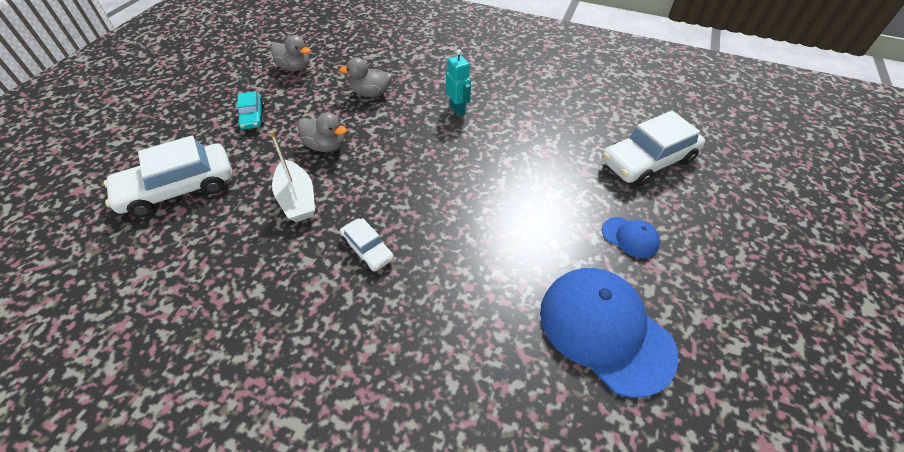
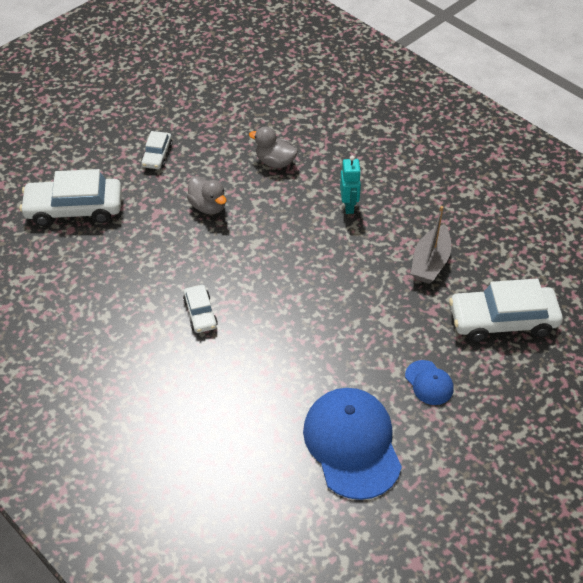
camera: 25 degrees right, 0 degrees up
turquoise car [237,91,265,130] -> white car [141,131,173,169]
white boat [270,131,315,222] -> none
grey duck [271,35,311,71] -> none
none -> grey boat [411,206,451,284]

